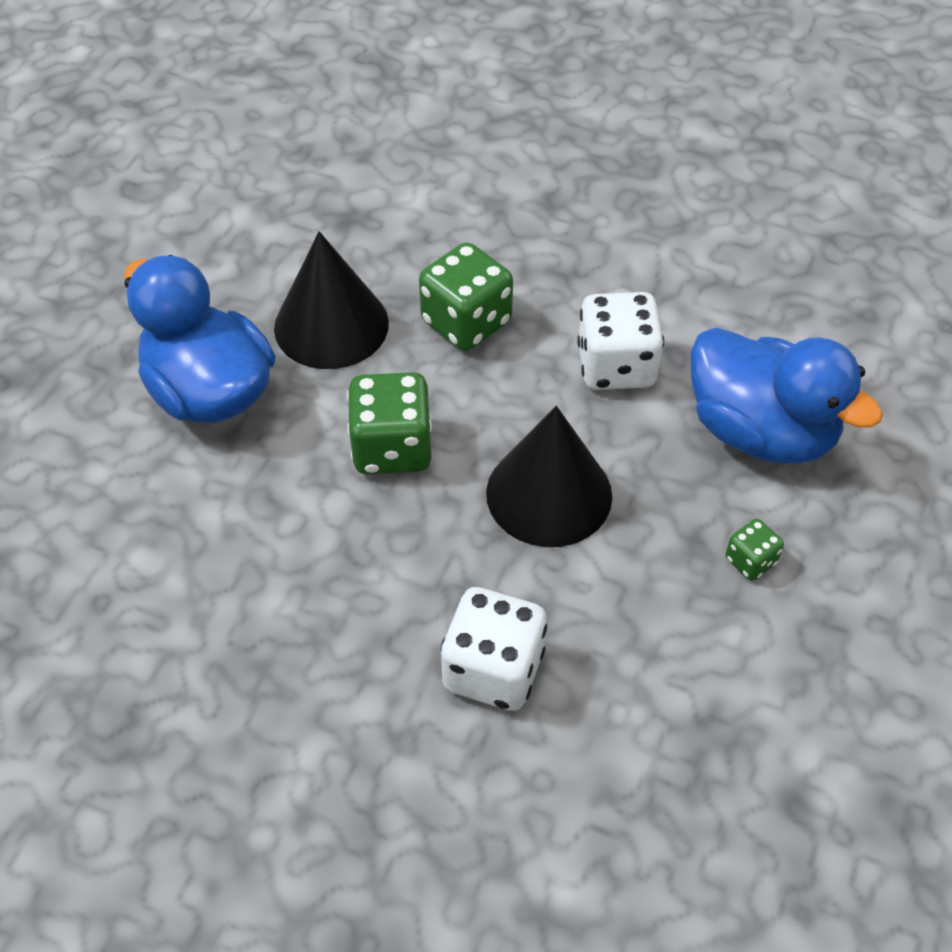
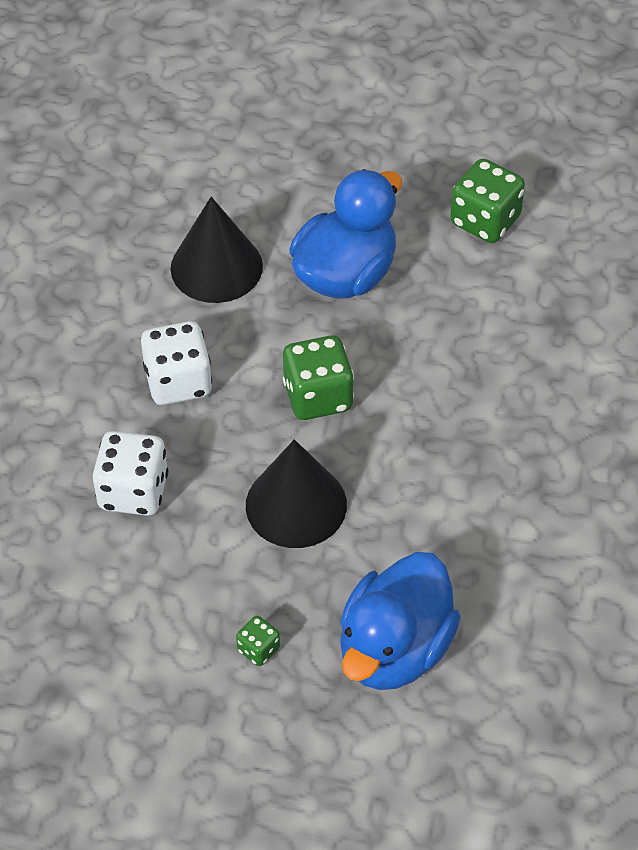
camera: 80 degrees right, 0 degrees up
black cone [274,231,389,369] -> black cone moved to [171,197,263,303]
green dice [419,242,513,351] -> green dice moved to [451,159,525,243]
white dice [577,292,664,390] -> white dice moved to [141,321,212,405]

